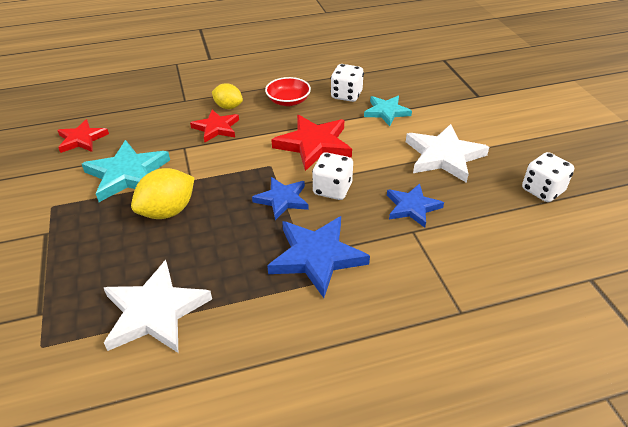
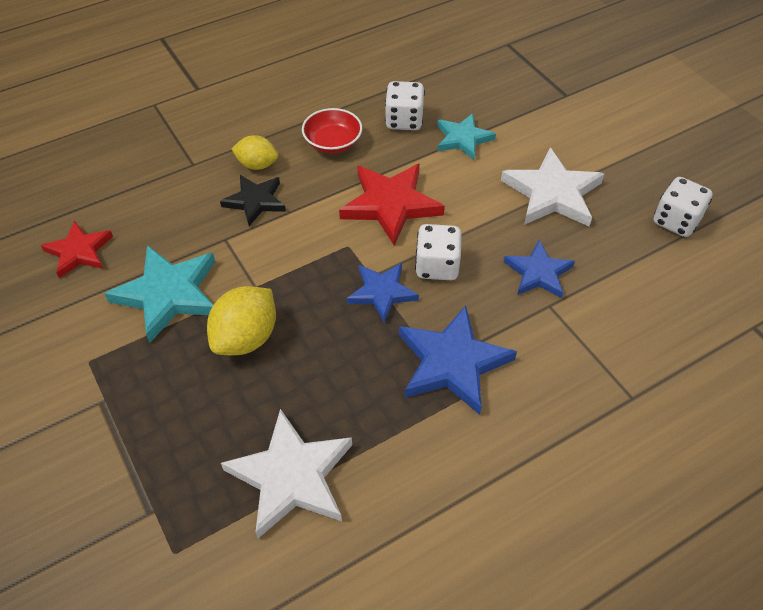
camera: 15 degrees left, 10 degrees up
red star [190,110,239,143] -> black star [220,175,286,226]

